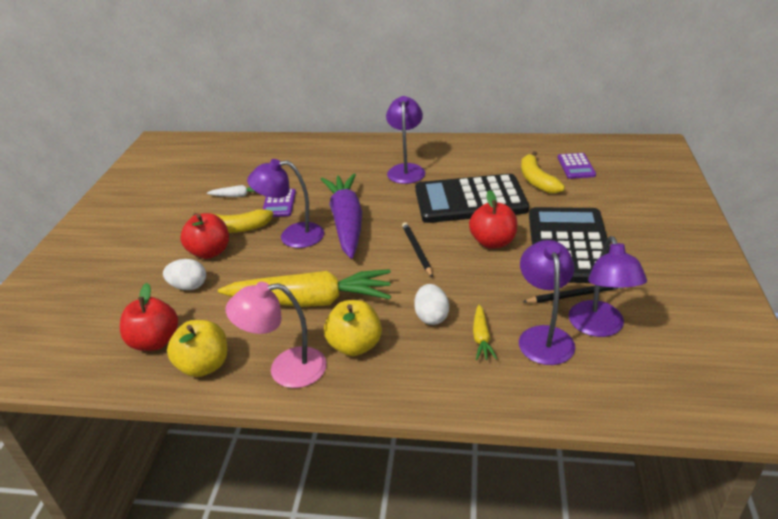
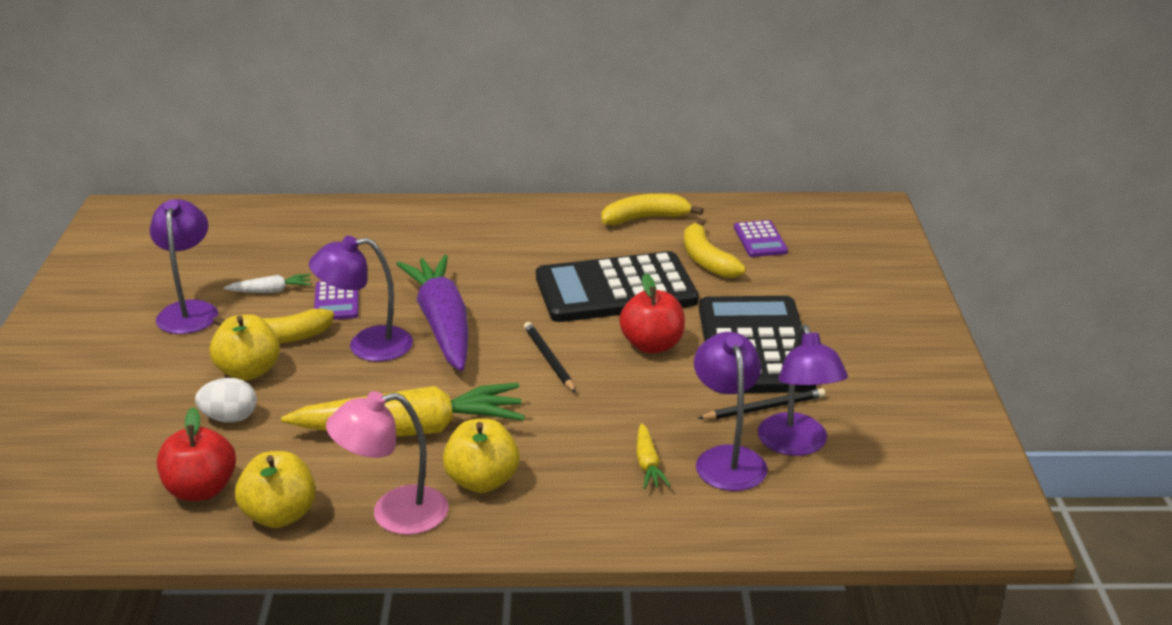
camera: 10 degrees left, 5 degrees down
red apple [180,213,229,259] -> yellow apple [210,314,280,380]
purple lamp [386,96,425,184] -> purple lamp moved to [150,199,218,334]
white egg [414,284,449,325] -> none
none -> yellow banana [601,194,703,225]

